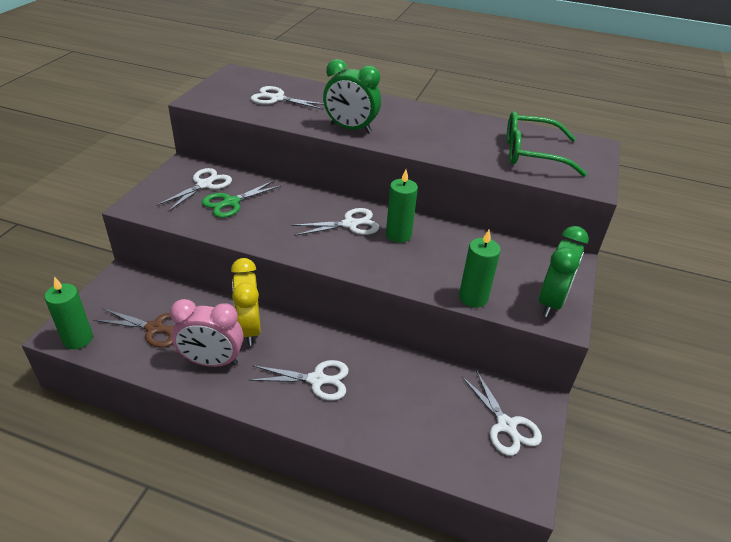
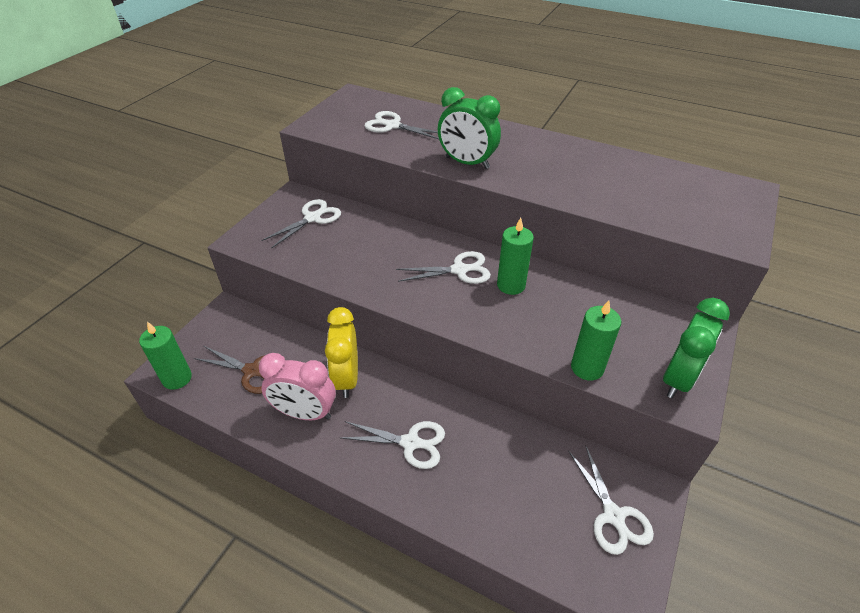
camera: 10 degrees right, 5 degrees up
green scissors [202,180,283,218] -> none
green glasses [507,111,587,177] -> none

